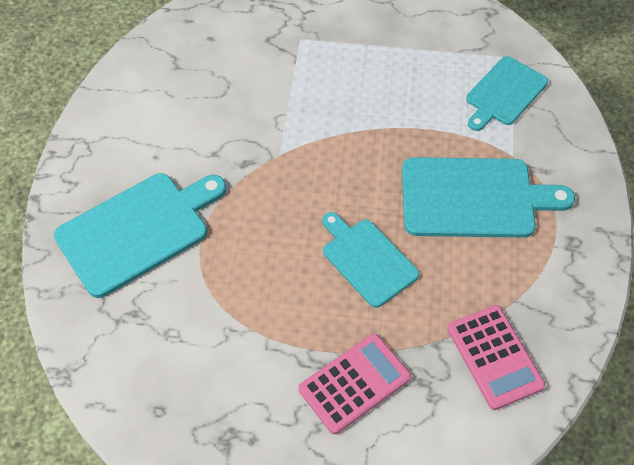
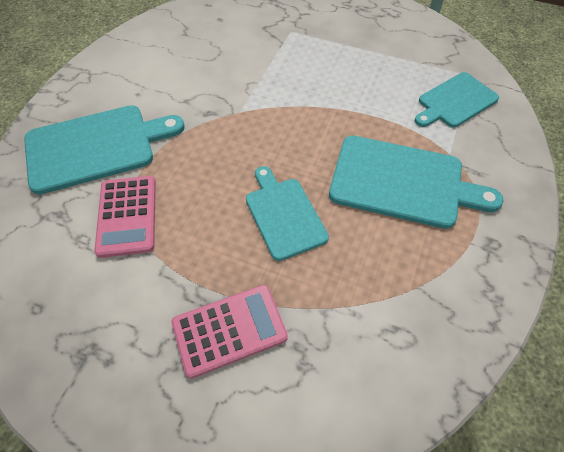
camera: 15 degrees right, 0 degrees up
pink calculator [447,305,545,410] -> pink calculator moved to [94,176,156,258]

